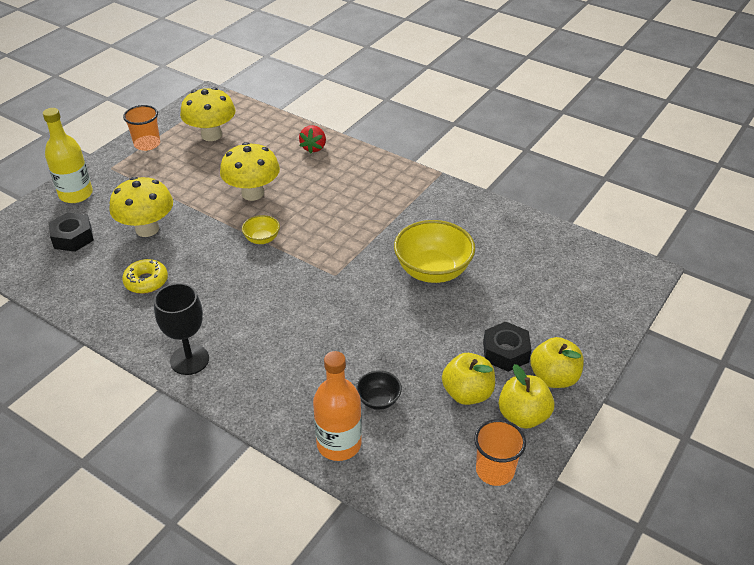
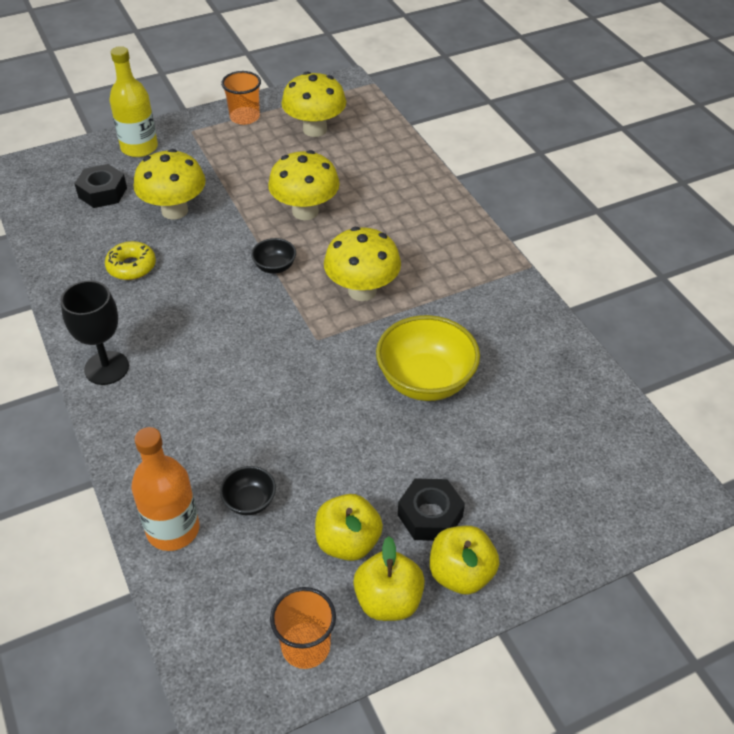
camera: 30 degrees right, 5 degrees up
yellow bowl [242,215,280,244] -> black bowl [251,238,296,274]
red strawberry [299,125,326,153] -> none
none -> yellow mushroom [324,227,401,301]

